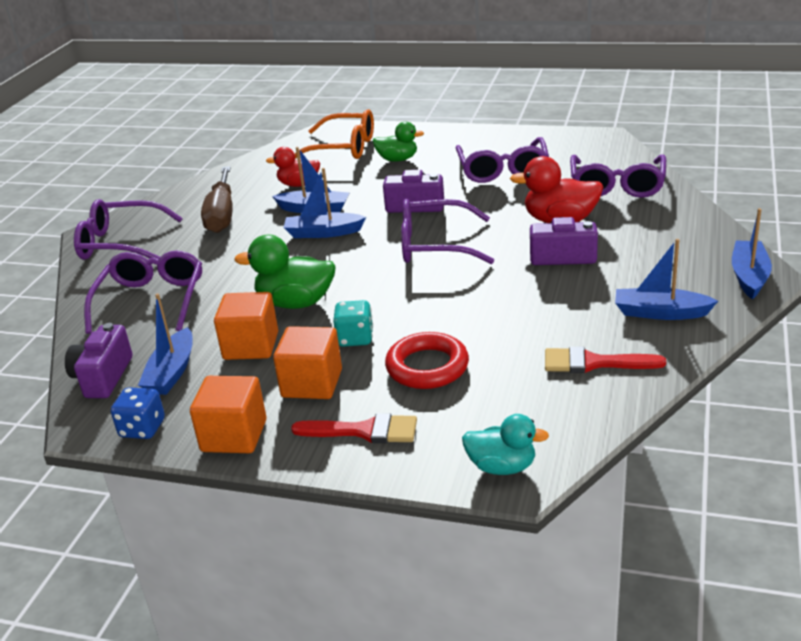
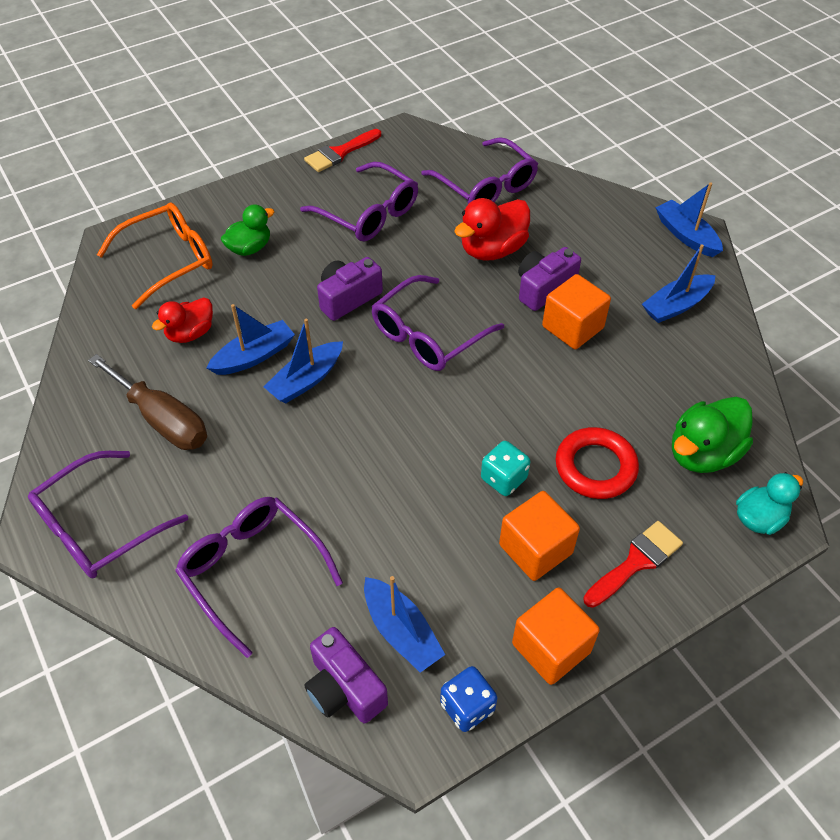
camera: 50 degrees left, 20 degrees up
orange cube [214,292,278,360] -> orange cube moved to [542,274,611,349]
green duck [234,234,336,309] -> green duck moved to [672,397,753,473]
red brush [545,347,666,373] -> red brush moved to [304,129,381,172]

